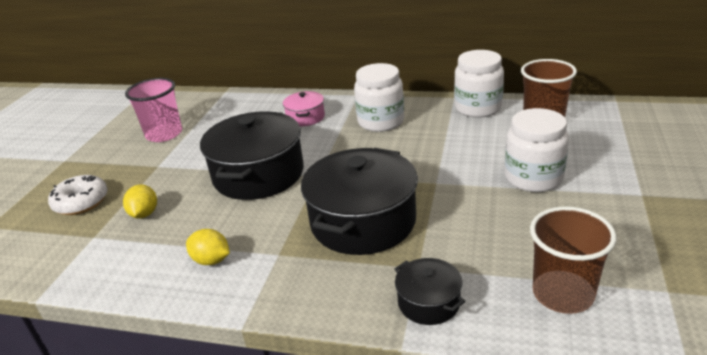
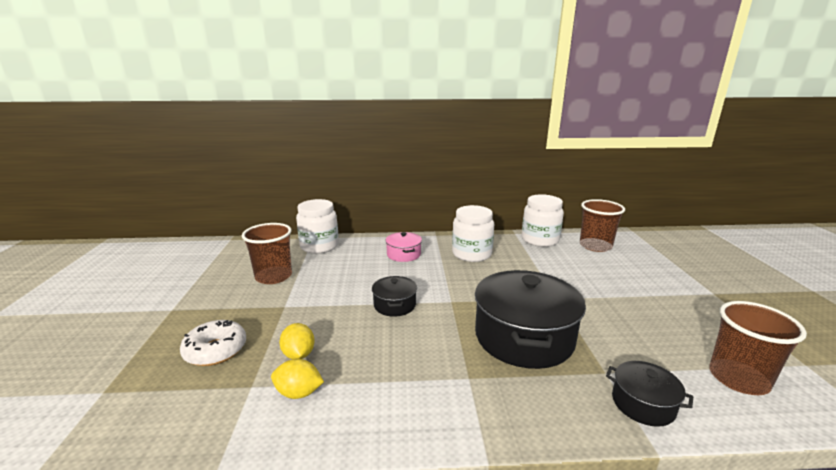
camera: 20 degrees left, 10 degrees down
pink cup [125,78,182,142] -> brown cup [242,223,292,284]
yellow lemon [186,229,230,265] -> yellow lemon moved to [271,359,324,399]
black pot [200,111,304,200] -> black pot [372,276,417,317], size x0.49
white jar [505,108,569,192] -> white jar moved to [296,199,339,254]

